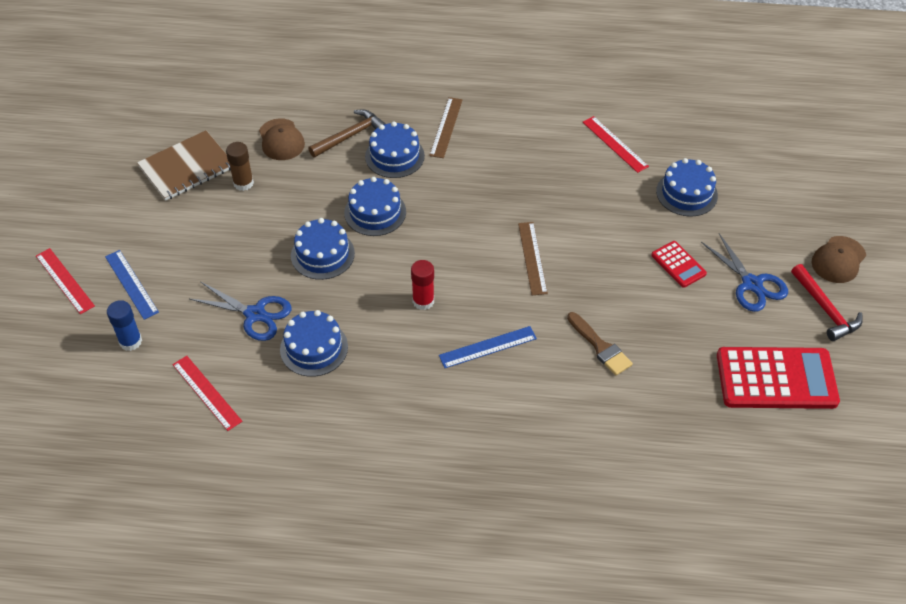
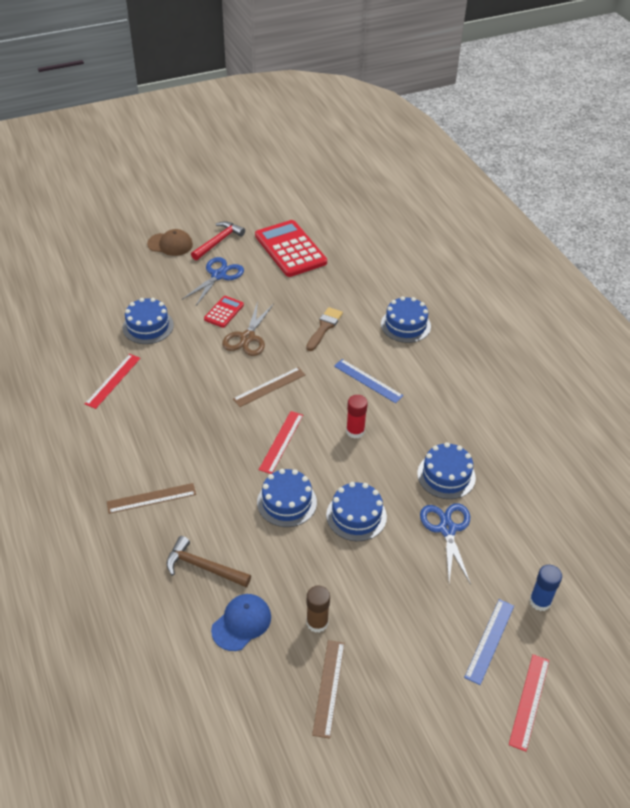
camera: 120 degrees left, 5 degrees down
brown notebook [137,131,231,201] -> brown ruler [312,640,345,739]
red ruler [172,356,242,431] -> red ruler moved to [259,411,303,474]
brown cap [259,118,305,160] -> blue cap [211,594,271,651]
blue cake [365,122,425,178] -> blue cake moved to [381,296,431,343]
none -> brown scissors [222,301,274,356]

